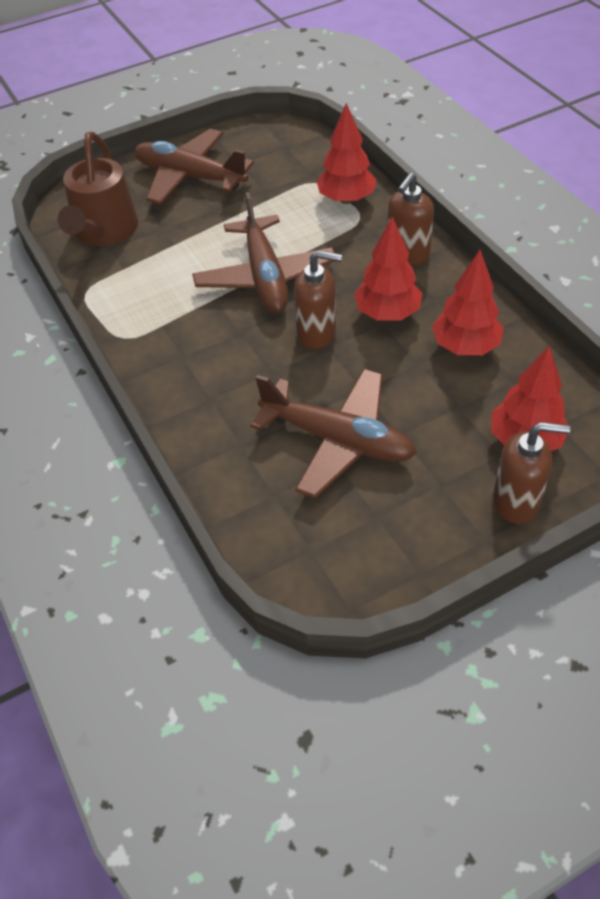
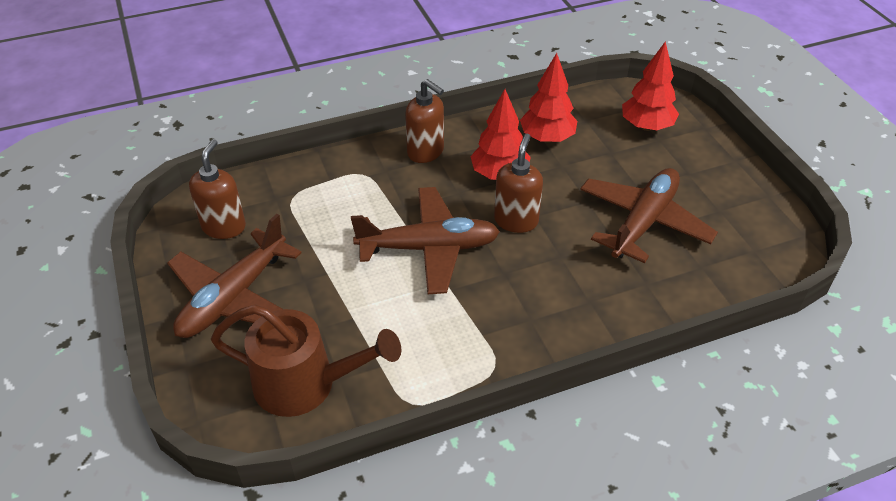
camera: 85 degrees left, 5 degrees down
red tree [316,103,377,204] -> none
brown soap dispenser [493,422,570,524] -> brown soap dispenser moved to [189,139,246,239]

